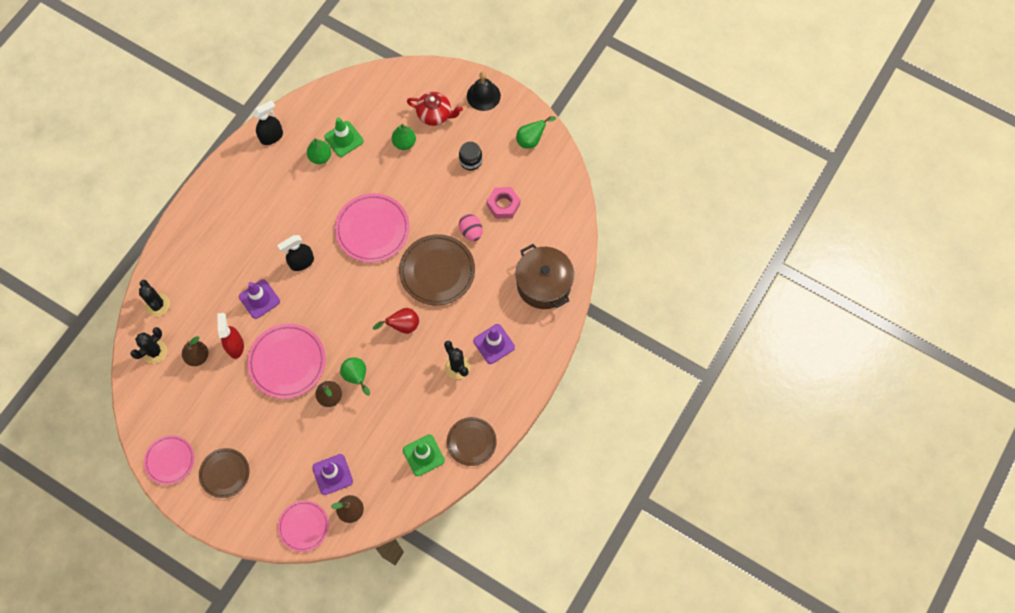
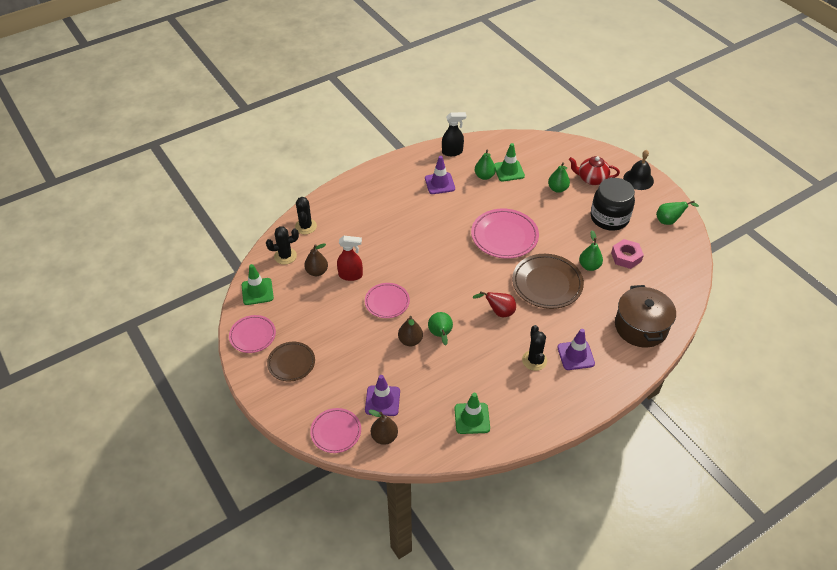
camera: 25 degrees right, 20 degrees down
red spray bottle [217,313,244,359] -> red spray bottle turned 75 degrees clockwise [337,236,363,281]
purple traffic cone [239,279,280,319] -> purple traffic cone moved to [425,156,455,194]
pink plate [247,324,326,399] -> pink plate [365,283,410,318], size x0.62
black spray bottle [277,235,314,271] -> none
red teapot [407,92,463,126] -> red teapot turned 150 degrees clockwise [569,156,620,185]
brown plate [447,417,497,466] -> none
black jar [459,142,482,170] -> black jar [590,178,635,231], size x1.90
pink egg [459,214,482,241] -> green pear [579,230,603,271]
none -> green traffic cone [242,264,274,305]

